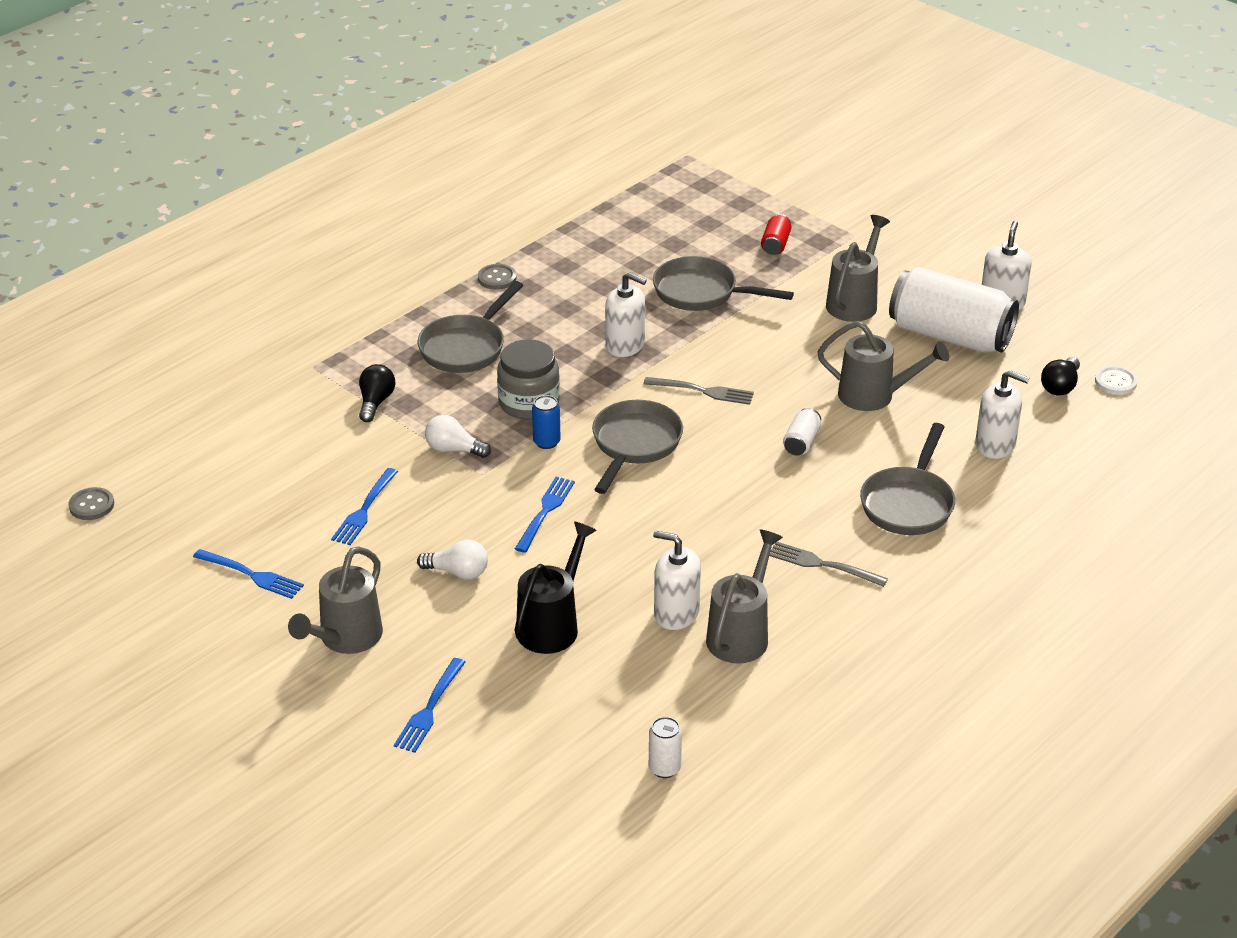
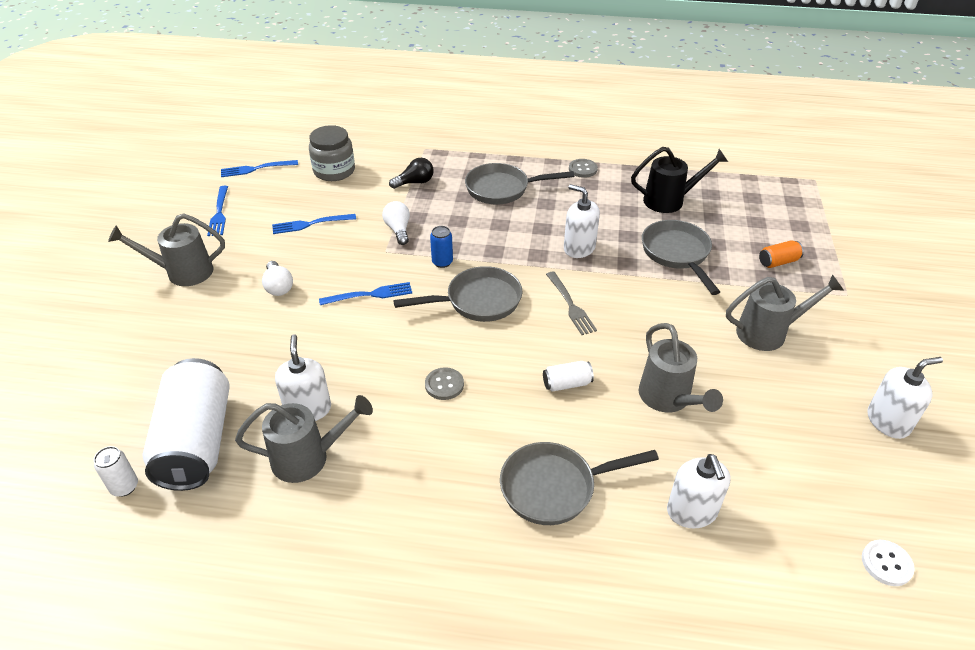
camera: 55 degrees right, 5 degrees up
grey button [68,487,114,520] -> grey button moved to [425,367,464,400]
blue fork [394,658,466,753] -> blue fork moved to [221,160,298,177]
grey jar [497,339,560,419] -> grey jar moved to [309,125,355,181]
black watering can [515,521,597,654] -> black watering can moved to [631,147,728,213]
white soap dispenser [605,272,647,357] -> white soap dispenser turned 135 degrees clockwise [564,184,600,258]
red can [761,214,791,255] -> orange can [759,240,804,268]
grey fork [769,542,888,587] -> none
white can [889,267,1019,353] -> white can moved to [142,358,229,491]
black light bulb [1041,357,1080,395] -> none

